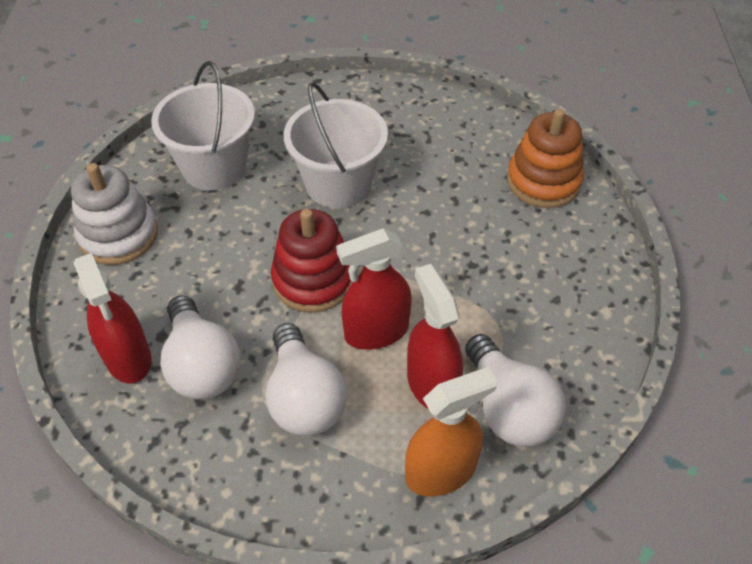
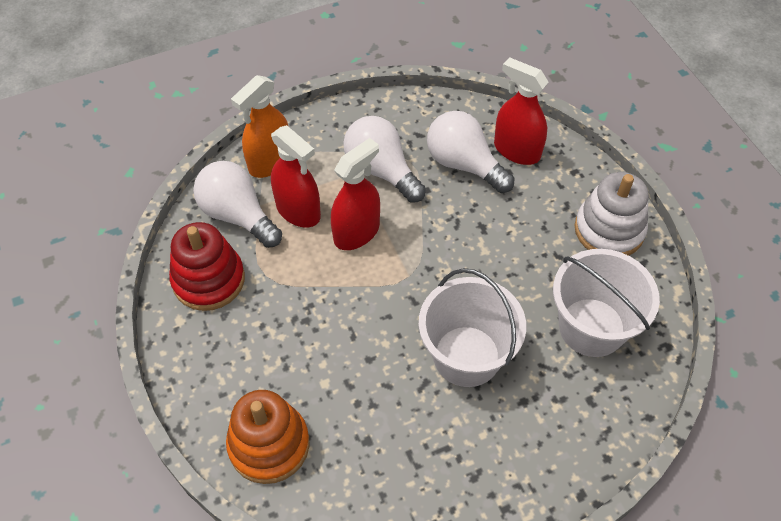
camera: 155 degrees right, 5 degrees up
red stacking toy [271,209,353,313] -> red stacking toy moved to [169,222,245,311]

